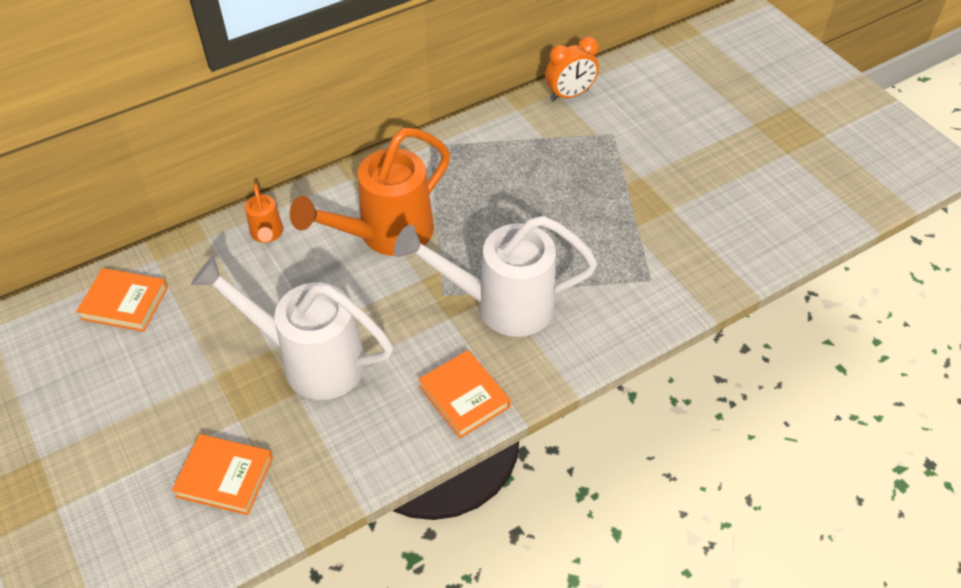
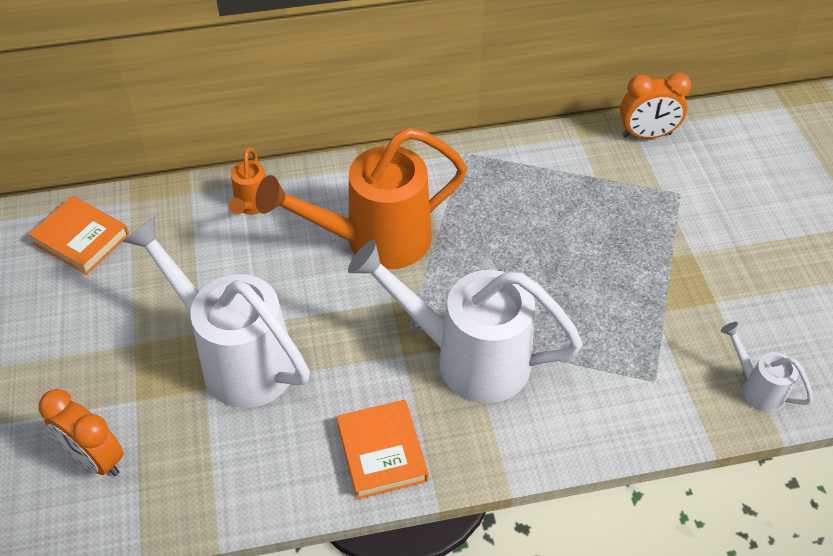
camera: 20 degrees right, 0 degrees up
orange book [172,434,273,515] -> orange clock [39,389,124,476]
none -> white watering can [721,322,813,412]

